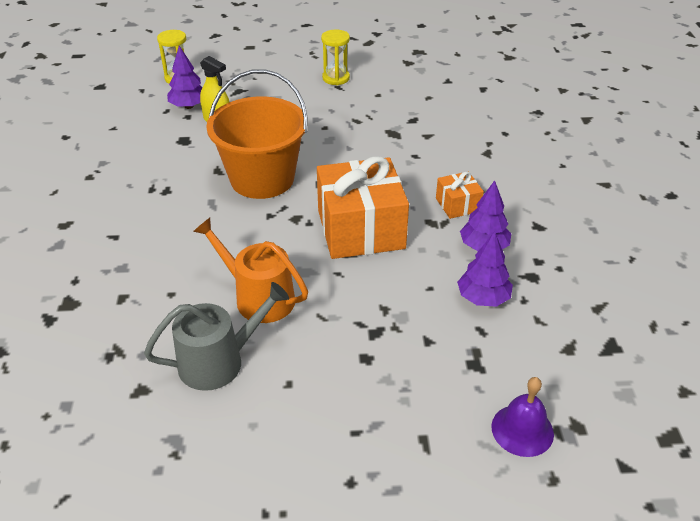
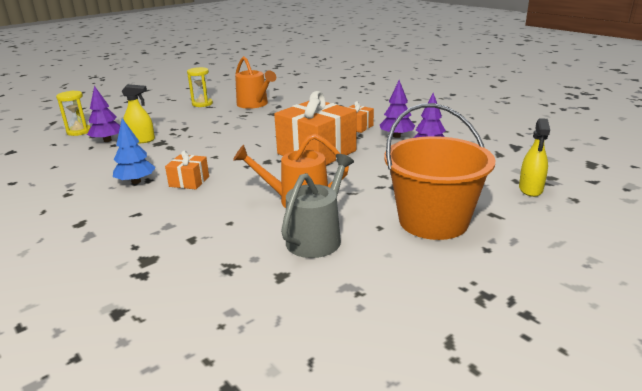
camera: 35 degrees left, 15 degrees down
orange bucket [206,69,308,199] -> orange bucket moved to [384,103,495,240]
purple bell [491,377,554,457] -> yellow spray bottle [519,118,550,197]
none -> blue tree [113,118,156,184]
none -> orange gift [165,150,209,189]
none -> orange watering can [235,56,276,109]

